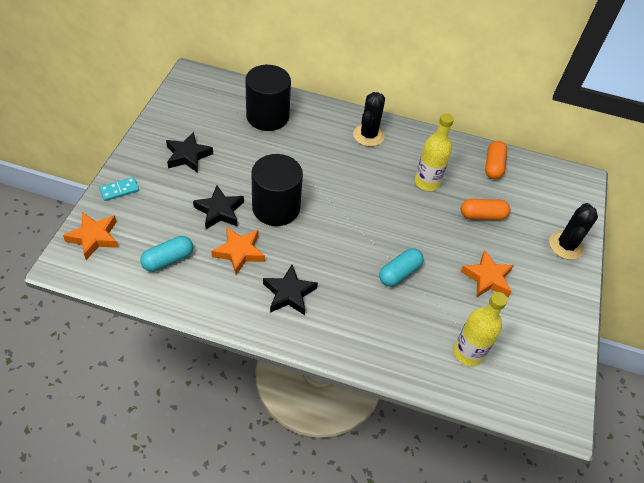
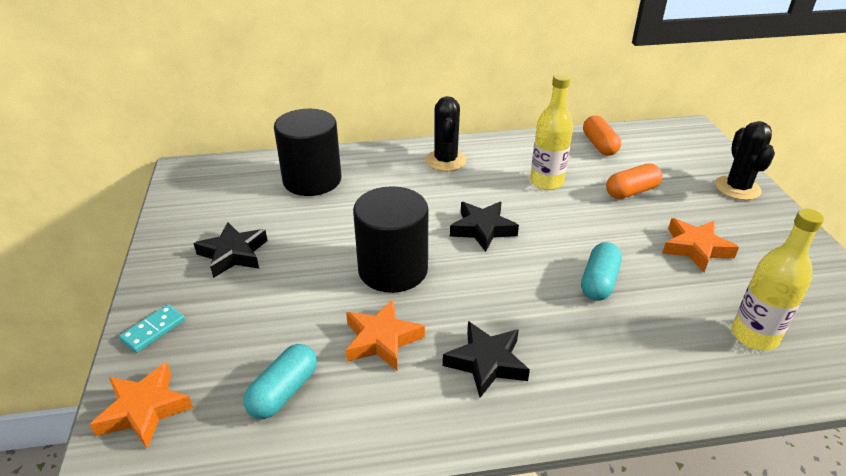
camera: 20 degrees left, 15 degrees down
black star [193,185,244,229] -> black star moved to [450,202,519,252]

